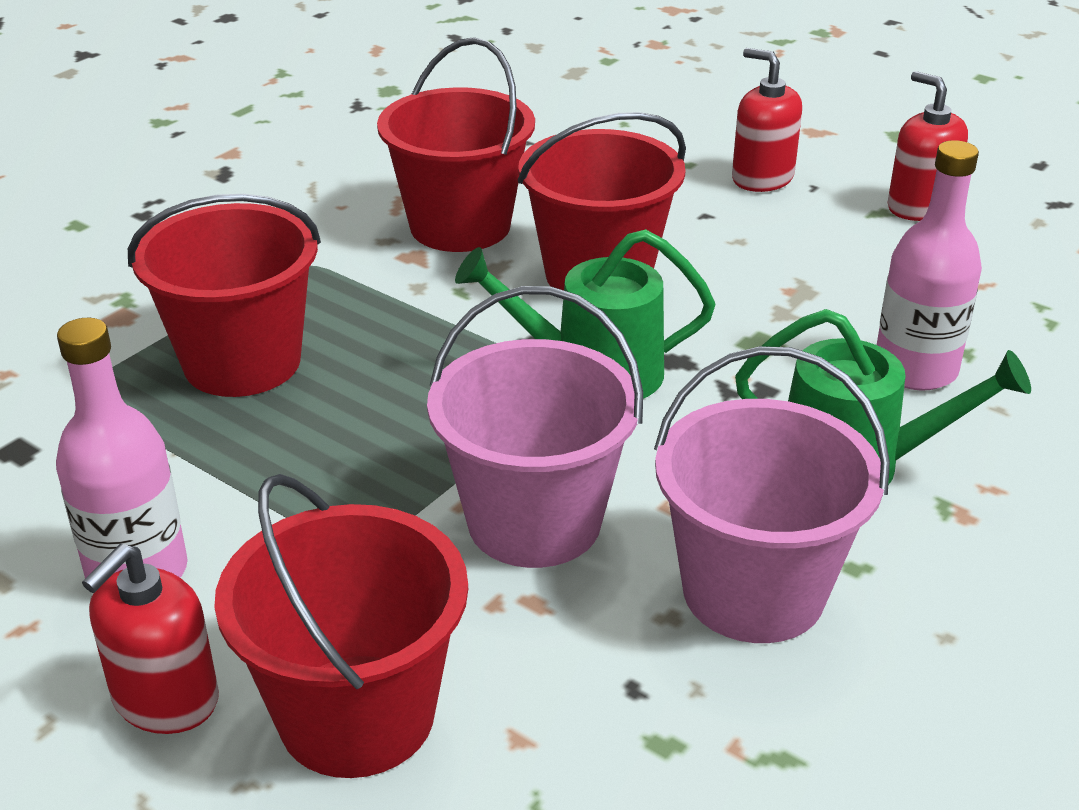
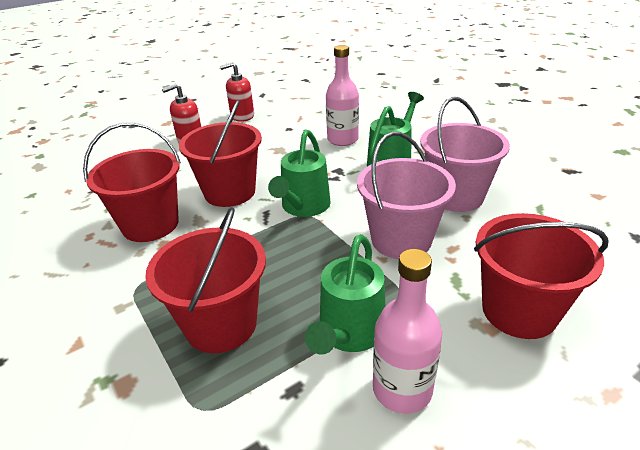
camera: 70 degrees left, 0 degrees up
red soap dispenser [82,544,219,734] -> none
none -> green watering can [305,234,385,355]

